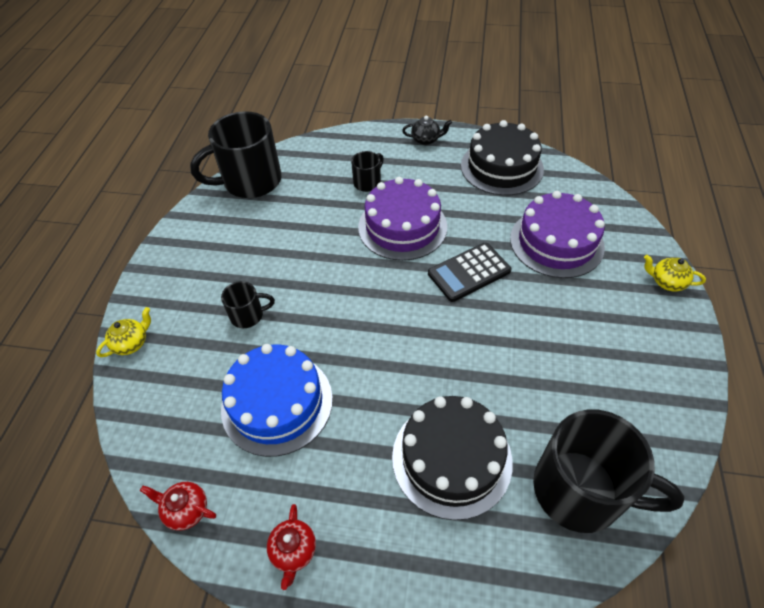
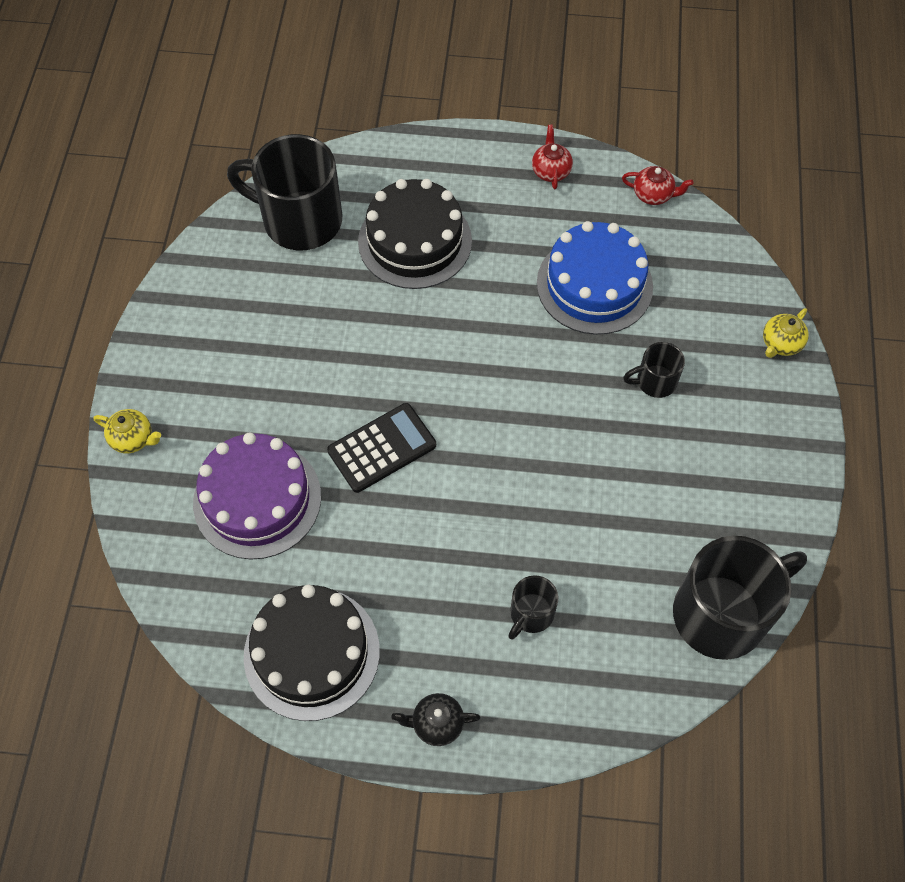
camera: 175 degrees right, 10 degrees up
purple cake [358,177,447,261] -> none

